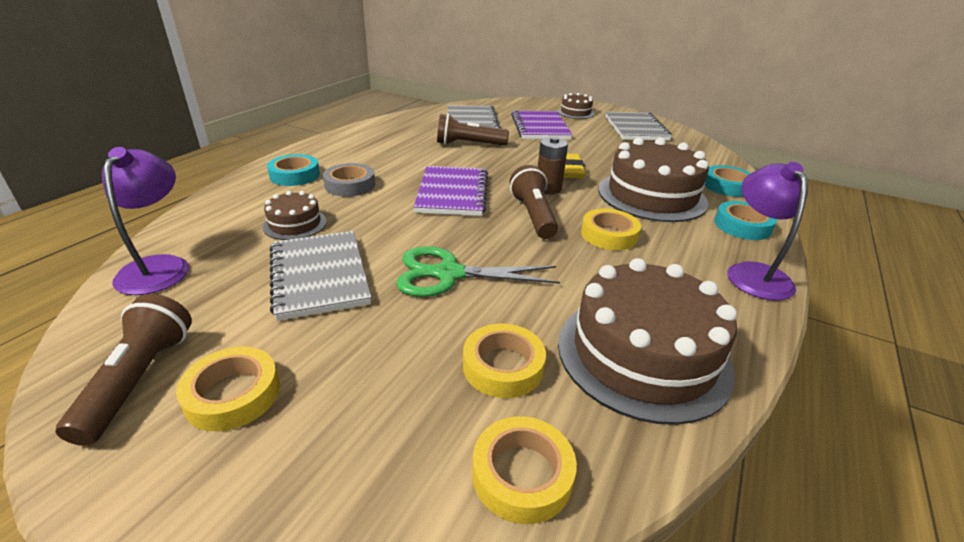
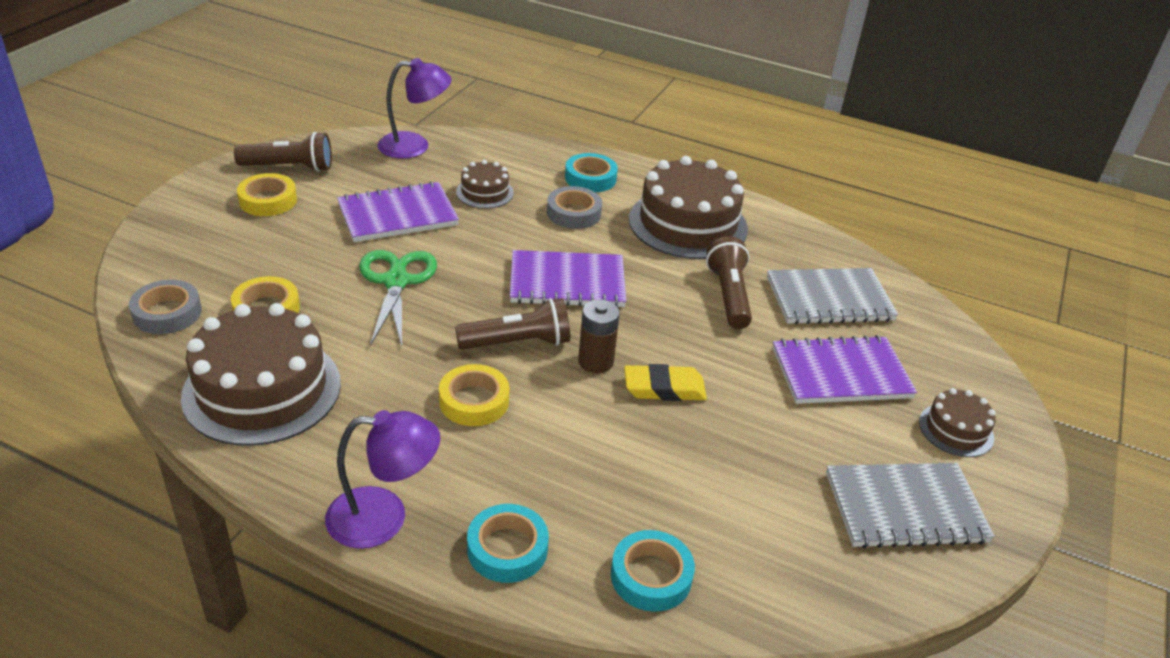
camera: 85 degrees right, 5 degrees up
grey notebook [270,231,371,321] -> purple notebook [337,181,459,242]
yellow tape [472,416,577,524] -> grey tape [129,280,202,334]
brown cake [598,137,709,222] -> brown cake moved to [629,156,748,259]

